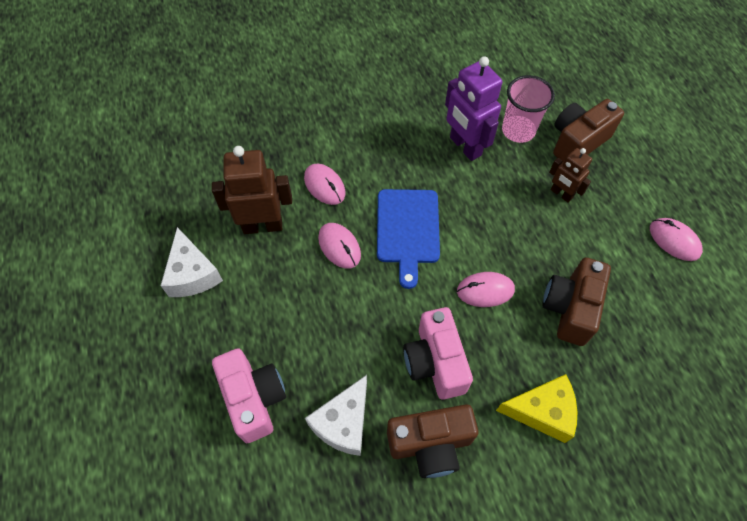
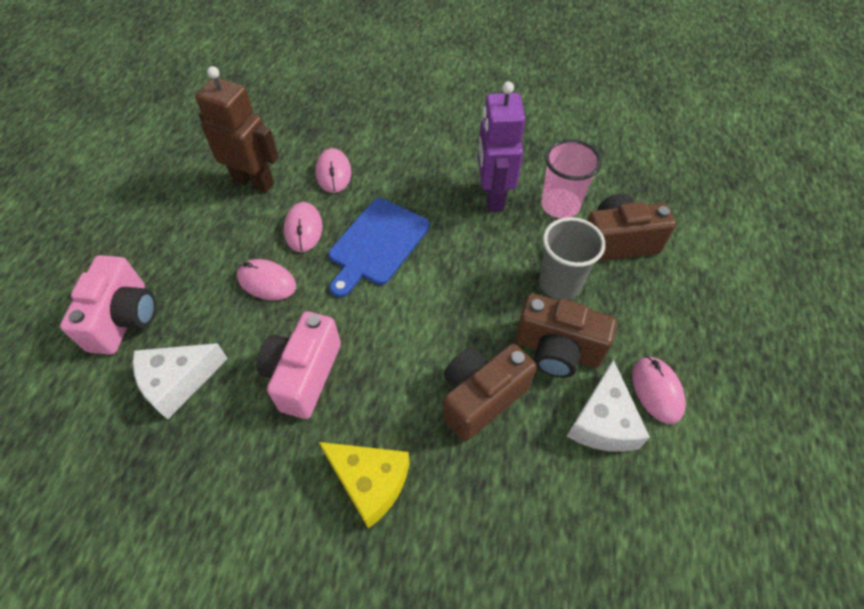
camera: 30 degrees right, 5 degrees down
white cheese [161,227,223,297] -> white cheese moved to [567,359,650,452]
brown camera [387,404,478,478] -> brown camera moved to [515,293,617,378]
pink mouse [457,272,515,307] -> pink mouse moved to [237,259,296,300]
brown robot [549,148,592,202] -> grey cup [539,217,605,300]

